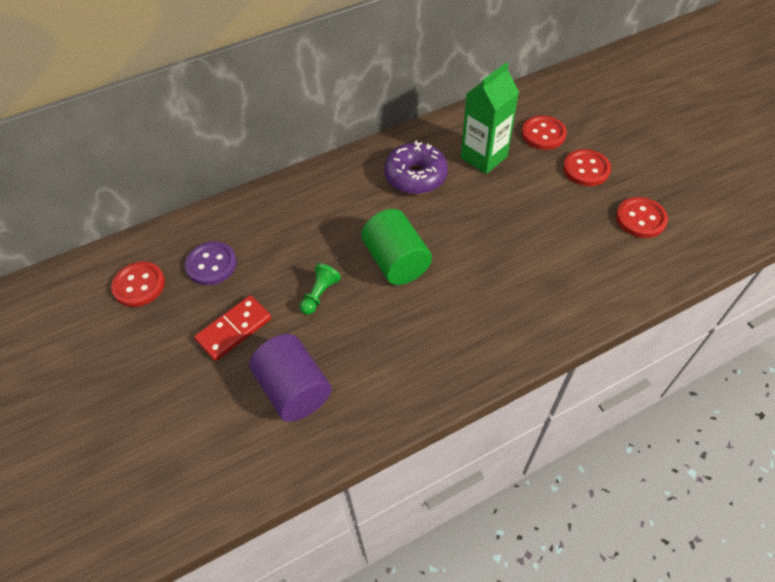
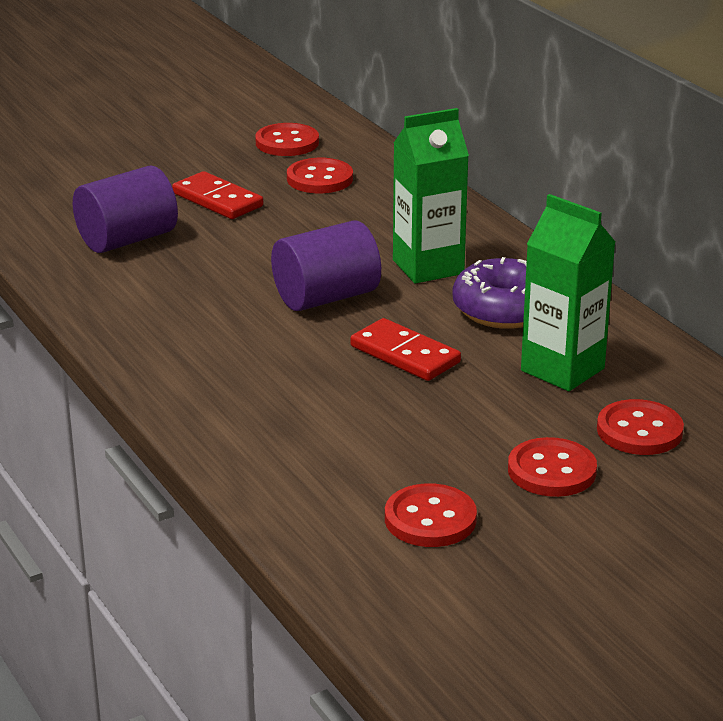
camera: 85 degrees right, 25 degrees down
purple button [185,241,237,285] -> red button [287,158,353,193]
green pawn [300,263,341,315] -> none
green cylinder [361,209,432,285] -> purple cylinder [271,220,381,311]
none -> red domino [350,318,461,381]
none -> green carton [393,108,469,284]

